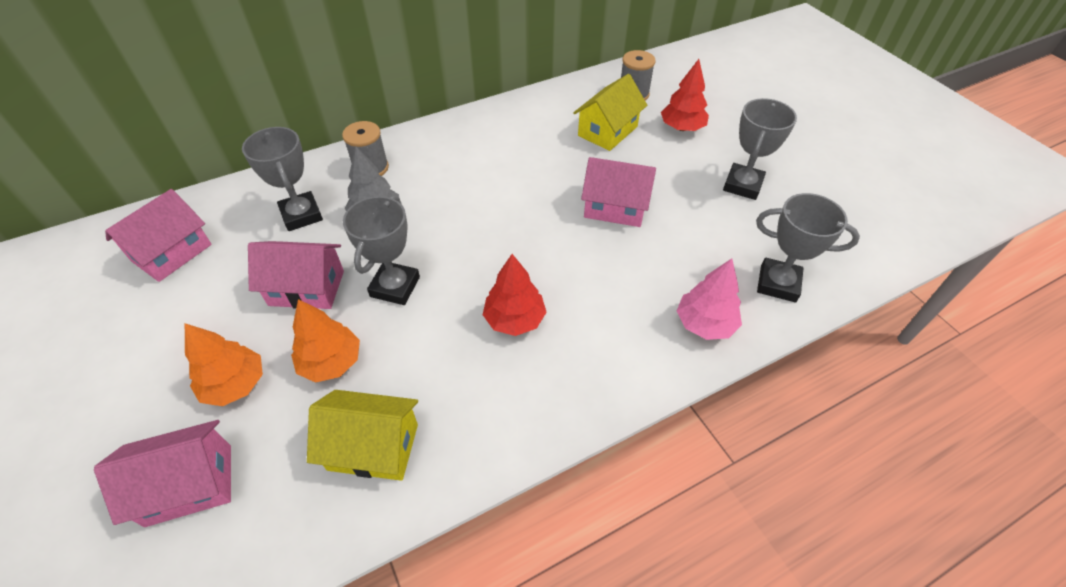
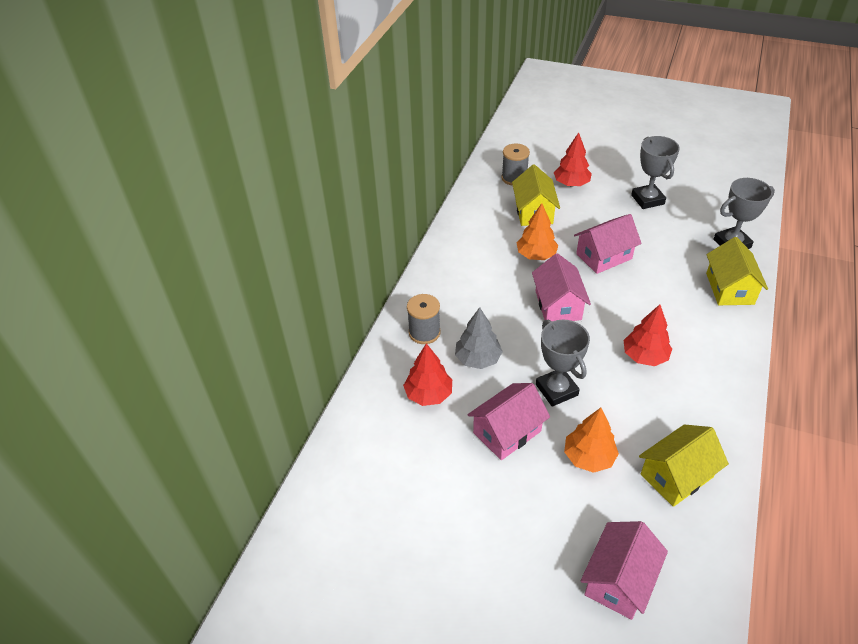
camera: 40 degrees left, 5 degrees down
pink house [105,189,212,282] -> pink house moved to [532,253,591,321]
orange tree [185,323,263,406] -> orange tree moved to [517,203,558,260]
grey trophy [242,127,323,231] -> red tree [403,343,452,406]
pink tree [677,259,742,340] -> yellow house [706,237,768,305]

